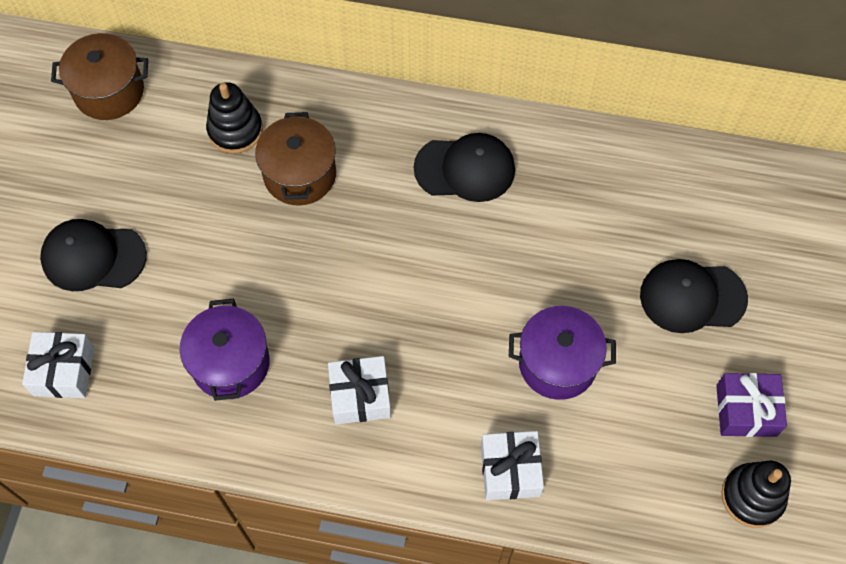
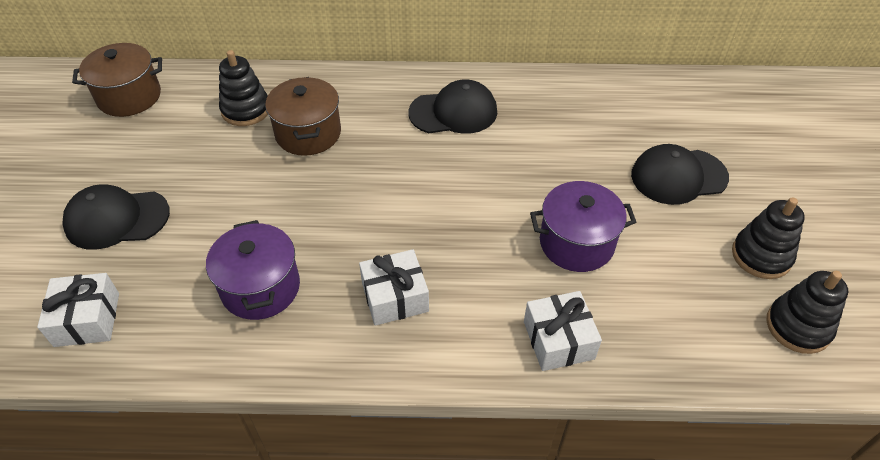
camera: 10 degrees left, 15 degrees down
purple gift [716,373,787,437] -> black stacking toy [732,197,805,279]

